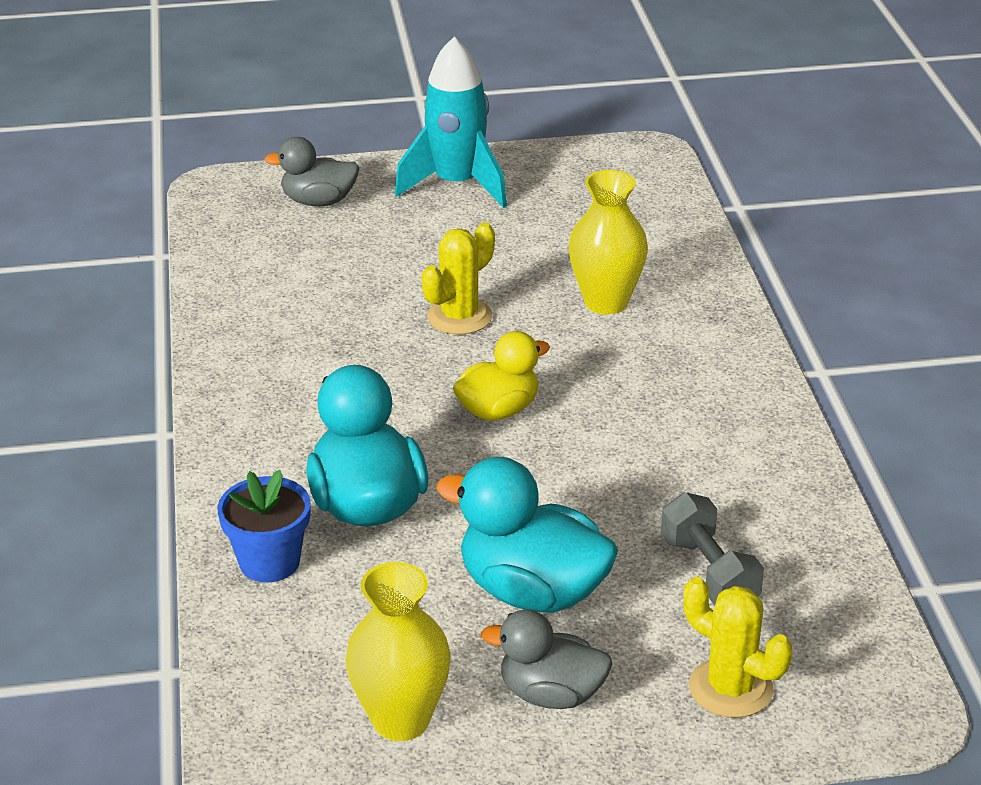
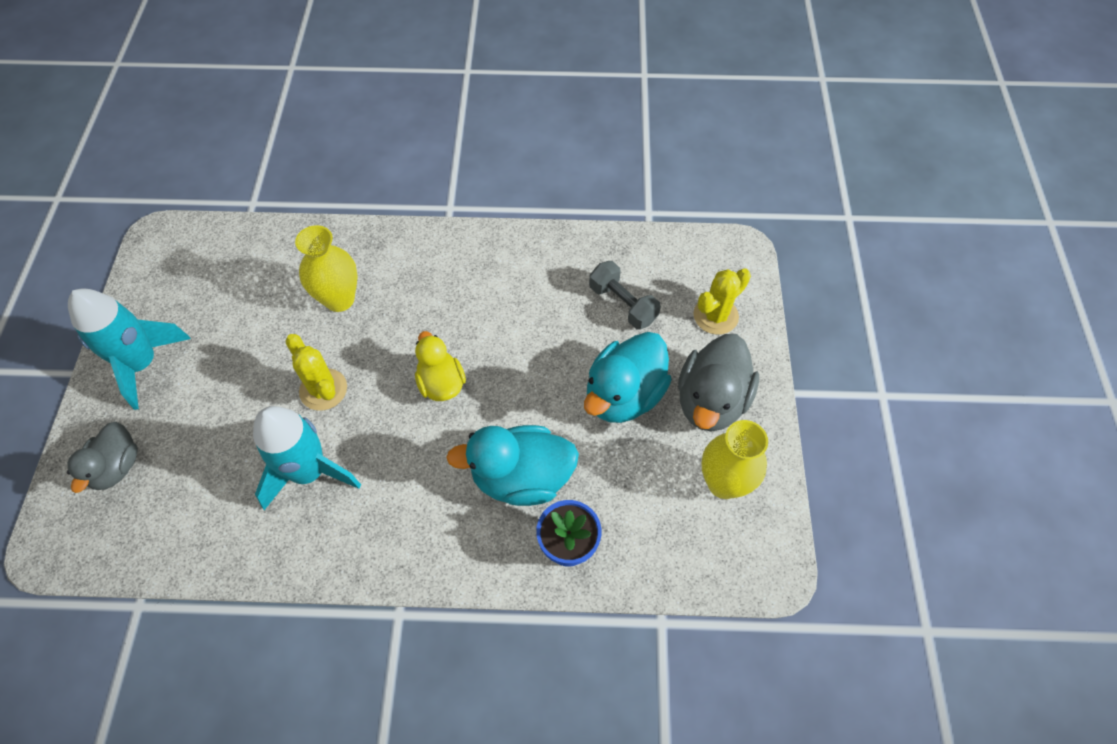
camera: 80 degrees left, 25 degrees up
grey duck [481,609,613,709] -> grey duck [678,334,759,432], size x1.56
grey dumbbell [661,492,764,605] -> grey dumbbell turned 60 degrees clockwise [589,261,661,330]
none -> turquoise rocket [253,406,361,510]

